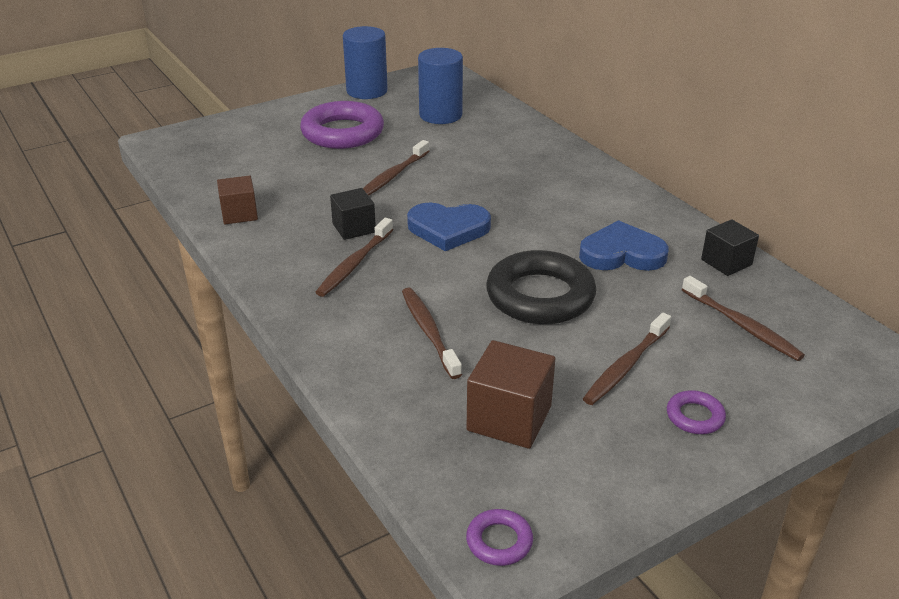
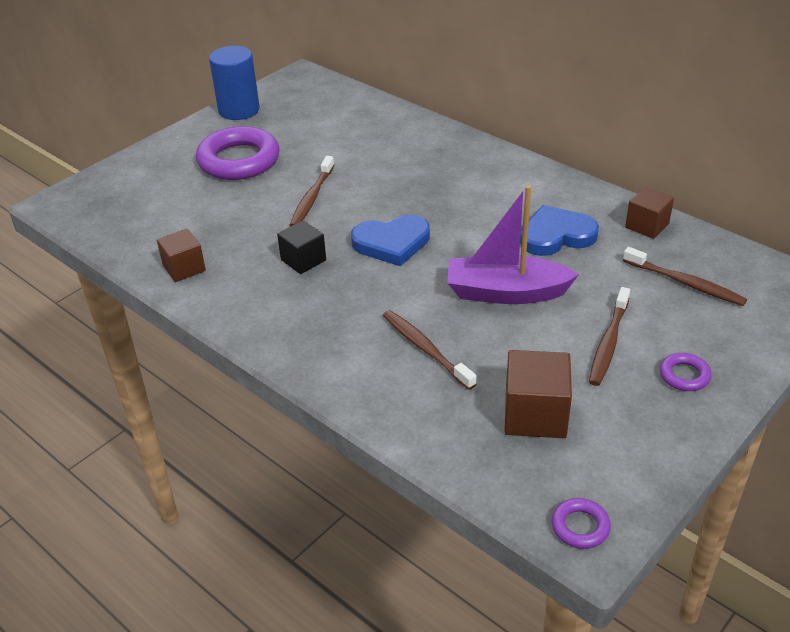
camera: 15 degrees left, 5 degrees up
brown toothbrush [315,218,393,297] -> none
blue cylinder [418,48,463,124] -> none
black ring [486,250,596,324] -> purple boat [447,185,579,304]
black cube [701,219,759,276] -> brown cube [625,187,674,239]

